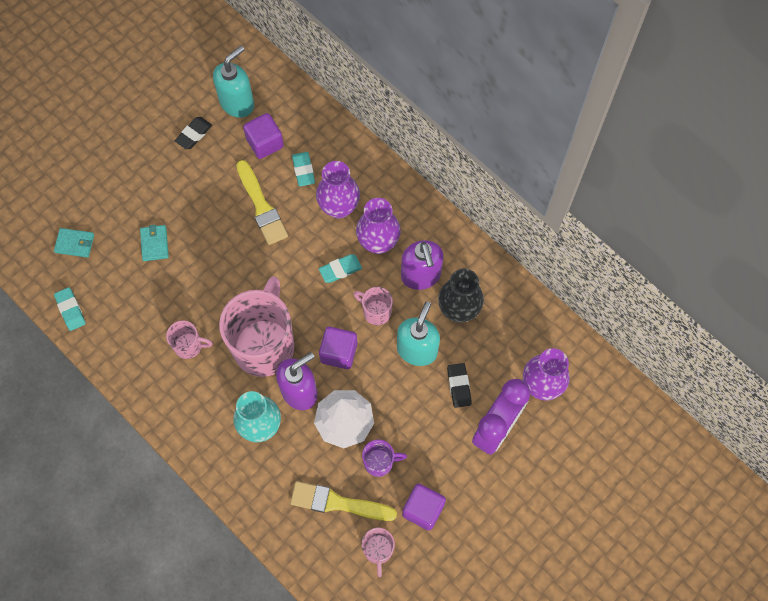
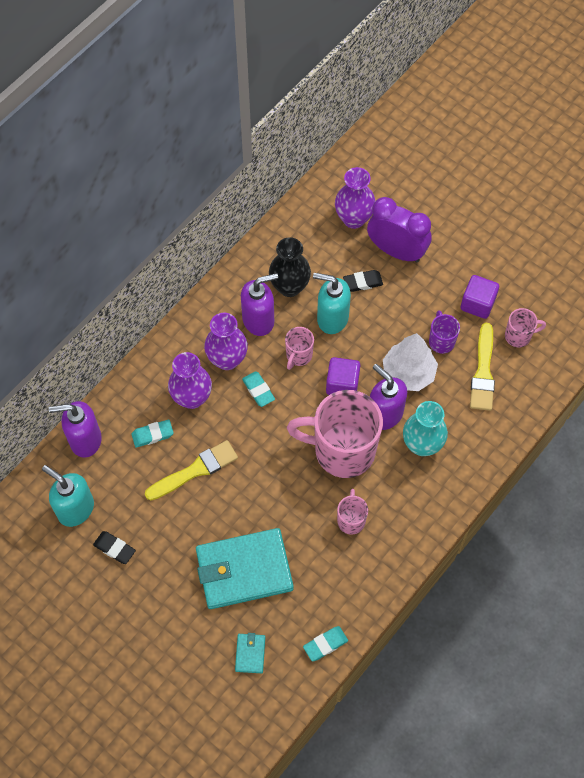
camera: 95 degrees left, 5 degrees down
turquoise wallet [140,225,169,261] -> turquoise wallet [196,528,294,609], size x2.38
purple cube [243,113,284,159] -> none
none -> purple soap dispenser [49,401,102,458]

